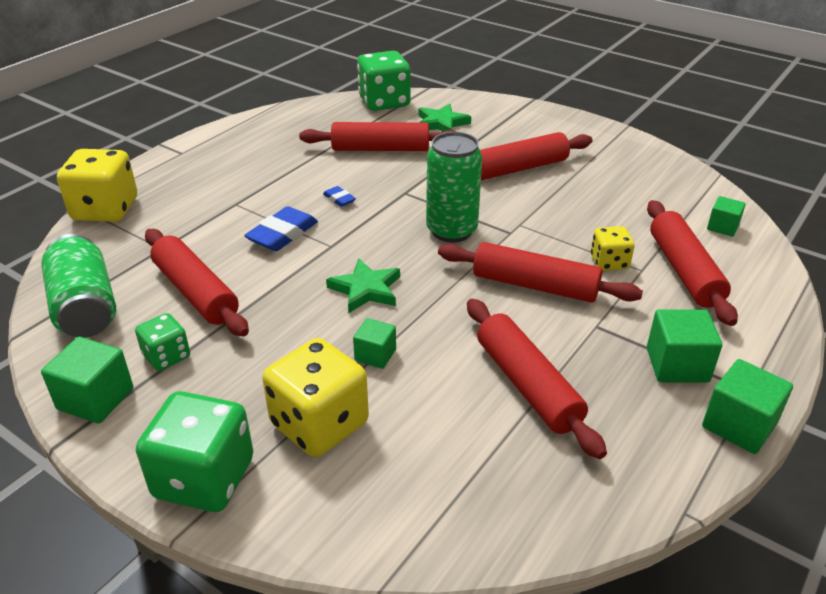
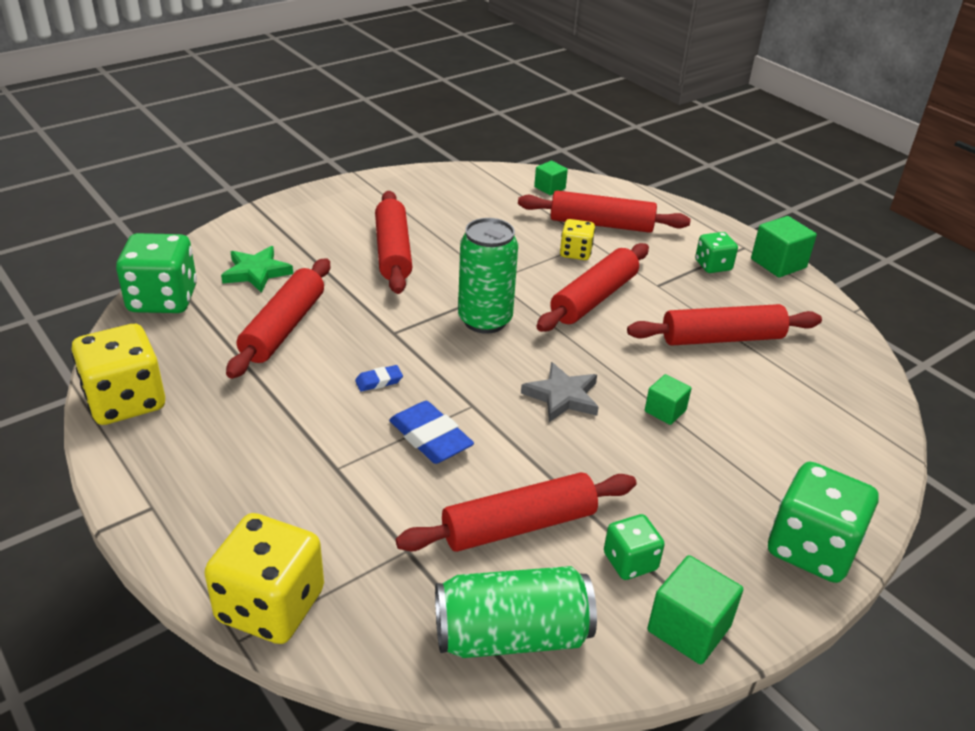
camera: 75 degrees left, 0 degrees up
yellow dice [262,338,369,457] -> yellow dice moved to [72,324,165,425]
green star [326,258,400,313] -> grey star [521,362,599,422]
green cube [647,309,722,383] -> green dice [695,232,738,273]

